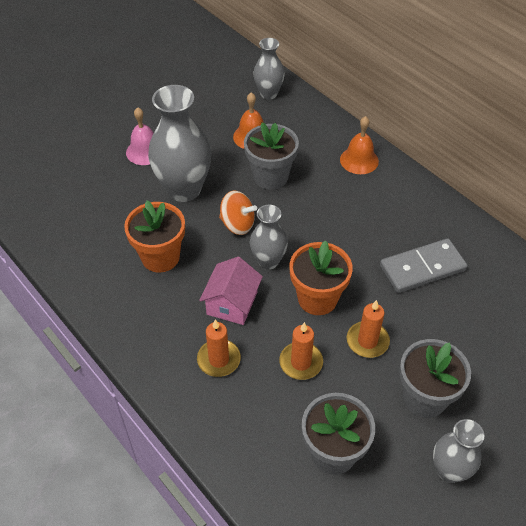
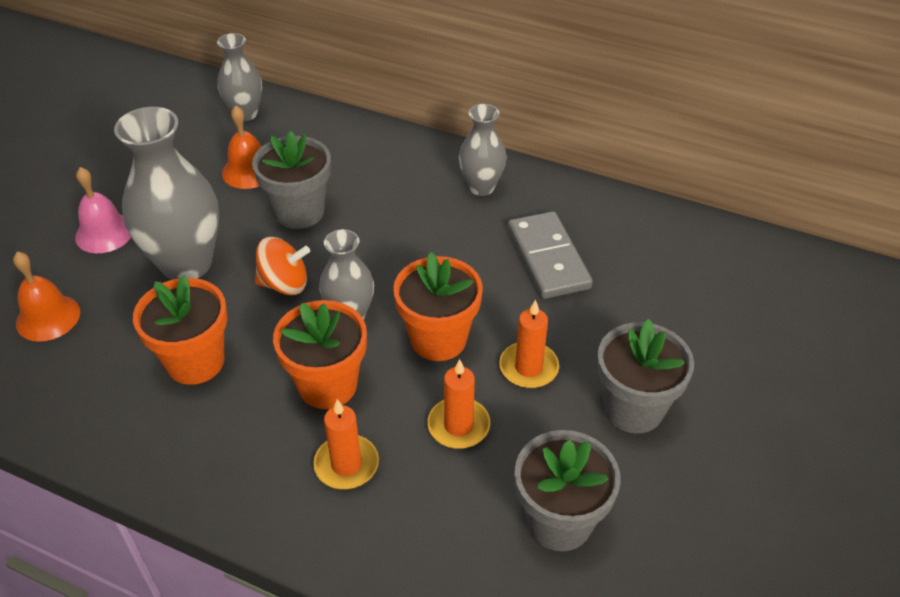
camera: 25 degrees left, 5 degrees down
pink house [199,257,263,325] -> orange flower pot [273,300,367,409]
orange bell [340,116,379,174] -> orange bell moved to [13,252,80,342]
grey domino [380,238,467,293] -> grey domino turned 60 degrees counterclockwise [508,211,593,299]
grey vase [433,419,484,483] -> grey vase moved to [459,104,507,196]

